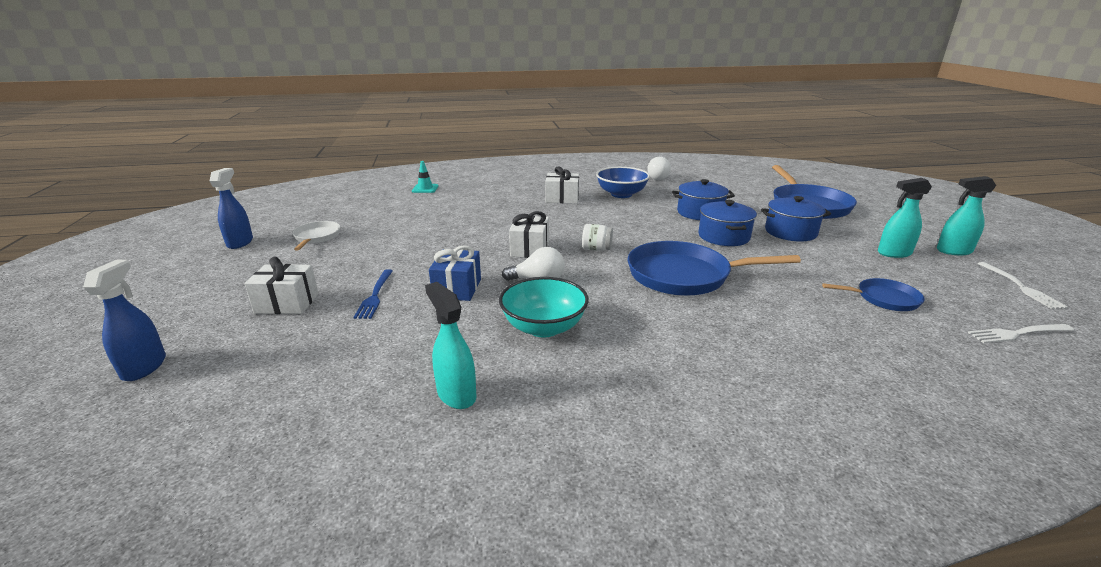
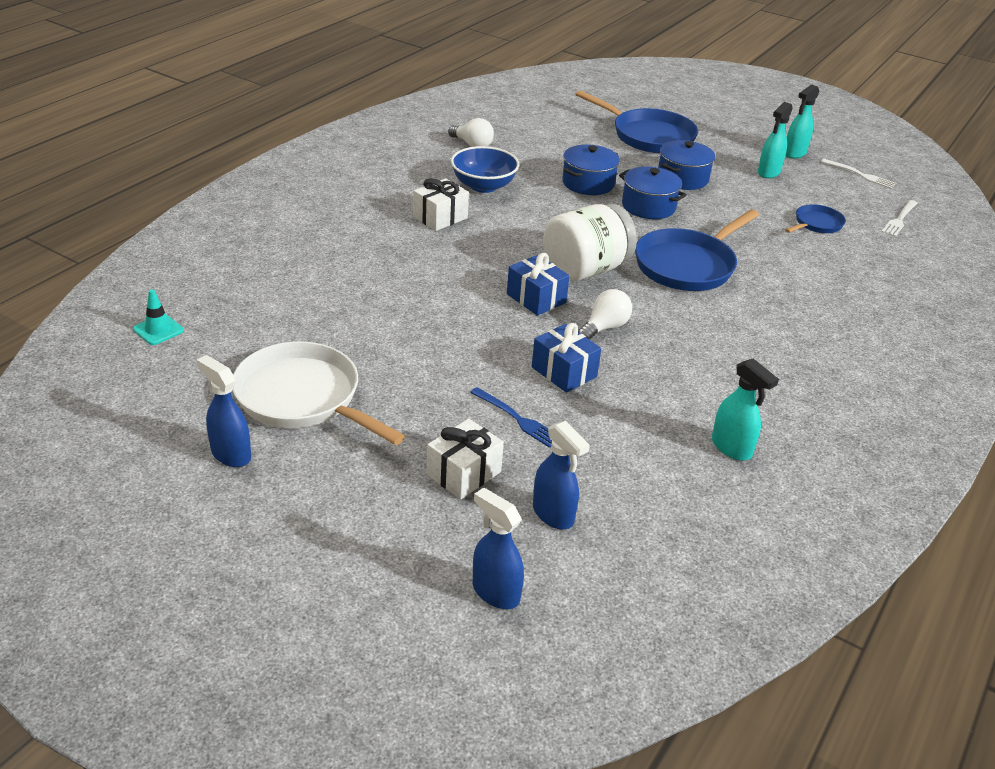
camera: 50 degrees left, 10 degrees up
white pan [292,221,340,251] -> white pan [232,342,405,445], size x1.91
turquoise traffic cone [412,161,439,193] -> turquoise traffic cone moved to [133,289,184,345]
turquoise spray bottle [425,282,476,409] -> turquoise spray bottle turned 135 degrees counterclockwise [712,358,779,461]
turquoise bowl [499,277,589,337] -> none
white gift [509,211,549,258] -> blue gift [507,253,570,316]
white jar [582,224,613,251] -> white jar [543,204,637,282], size x2.30
none -> blue spray bottle [533,421,590,529]

